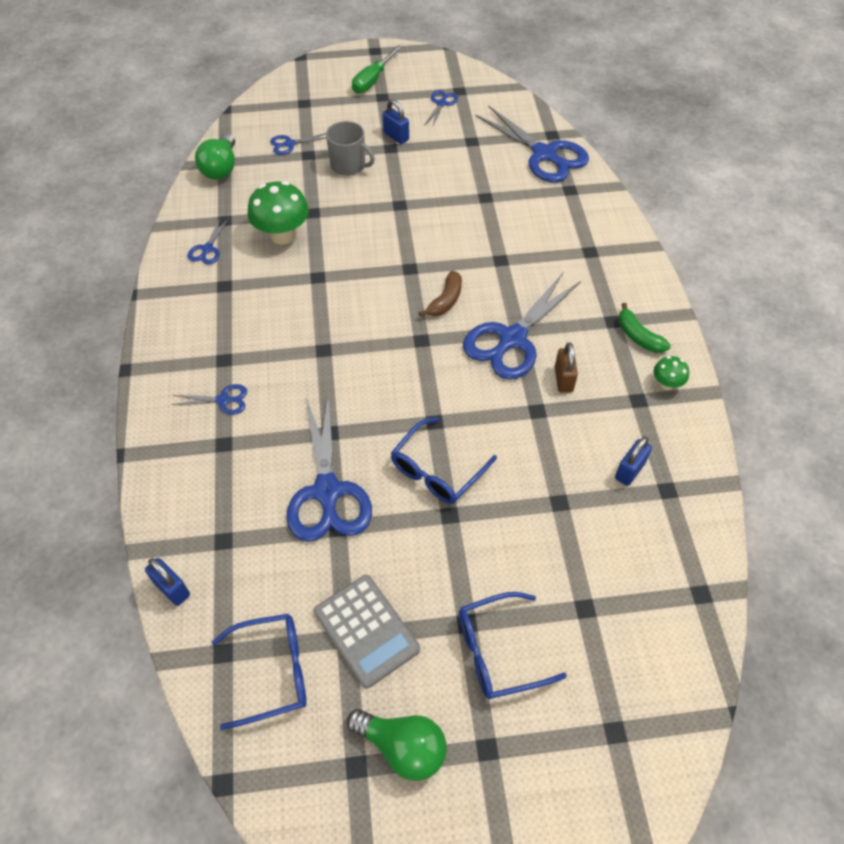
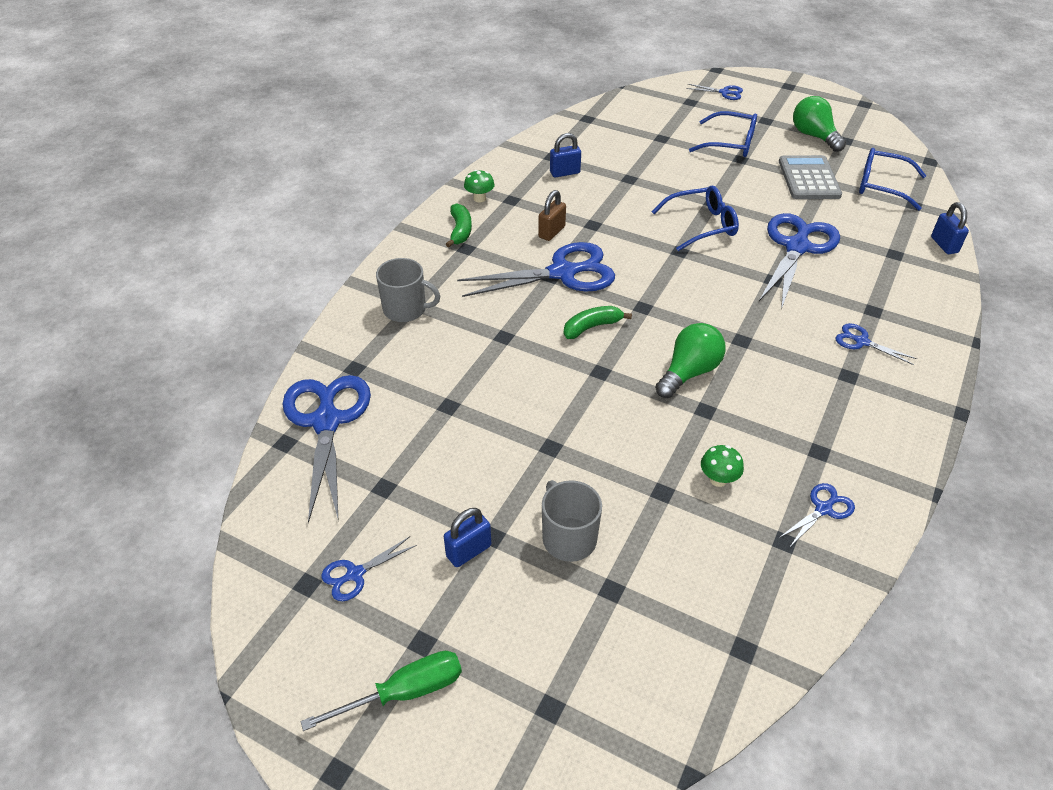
camera: 145 degrees left, 10 degrees down
green light bulb [195,133,235,180] -> green light bulb moved to [655,323,726,398]
green mushroom [248,181,309,245] -> green mushroom [701,445,744,487], size x0.51
blue scissors [270,133,326,155] -> blue scissors moved to [686,84,743,100]
blue padlock [383,99,409,144] -> blue padlock turned 60 degrees clockwise [444,508,491,567]
brown banana [419,271,462,317] -> green banana [564,306,632,339]
none -> grey mug [376,258,440,322]

